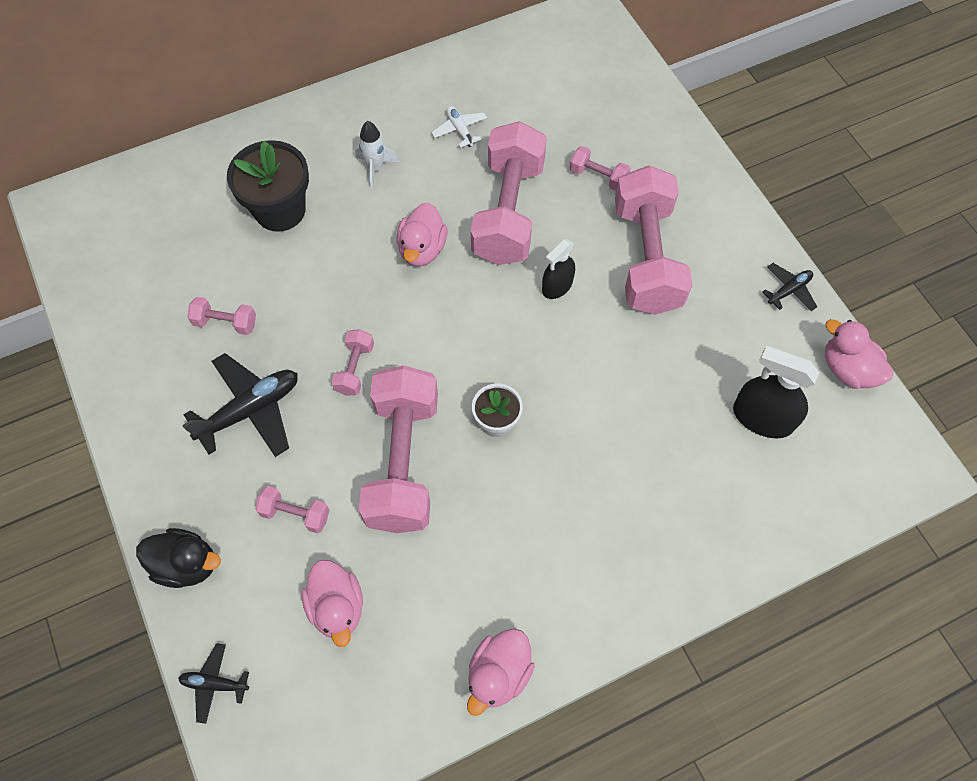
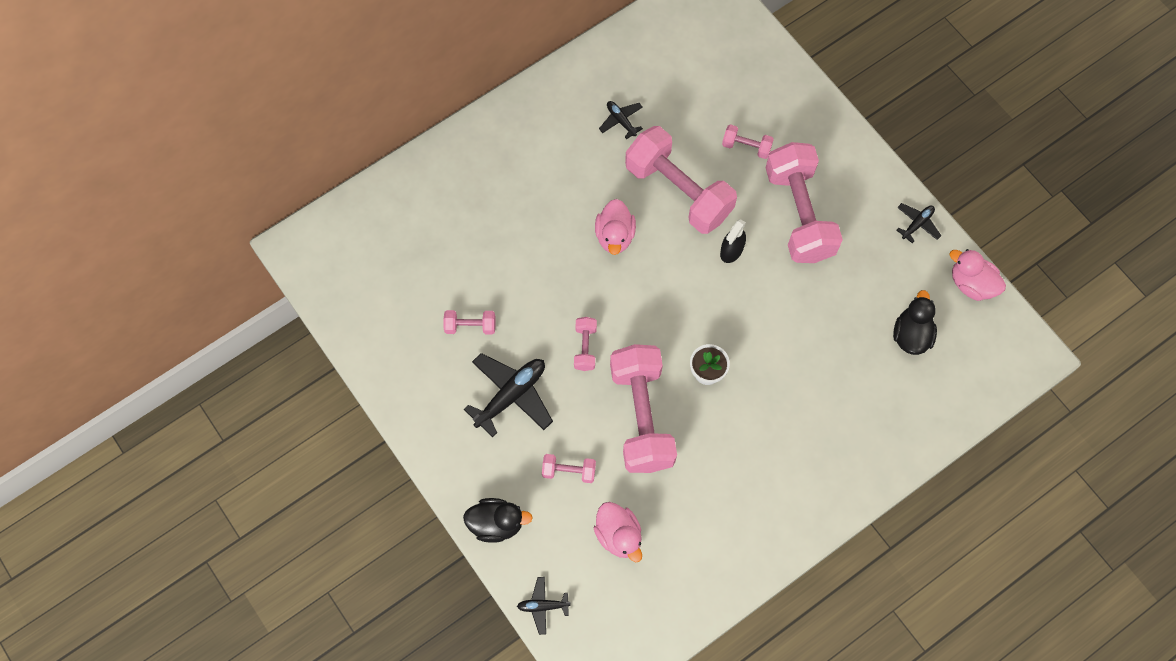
camera: 10 degrees left, 5 degrees up
black flower pot [227,140,309,232] -> none
white rocket [356,121,399,189] -> none
white plane [431,106,487,148] -> black plane [599,101,643,139]
pink duck [467,628,535,716] -> none
pink dumbbell [471,121,547,265] -> pink dumbbell turned 45 degrees counterclockwise [625,126,737,234]
black spray bottle [733,346,819,438] -> black duck [893,290,937,355]

